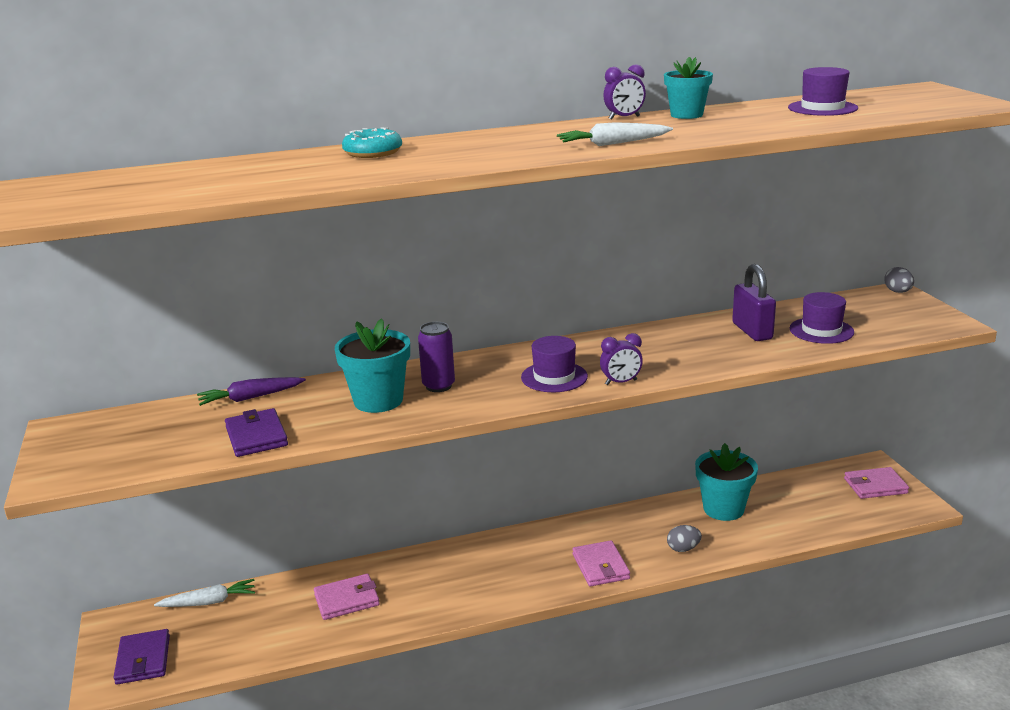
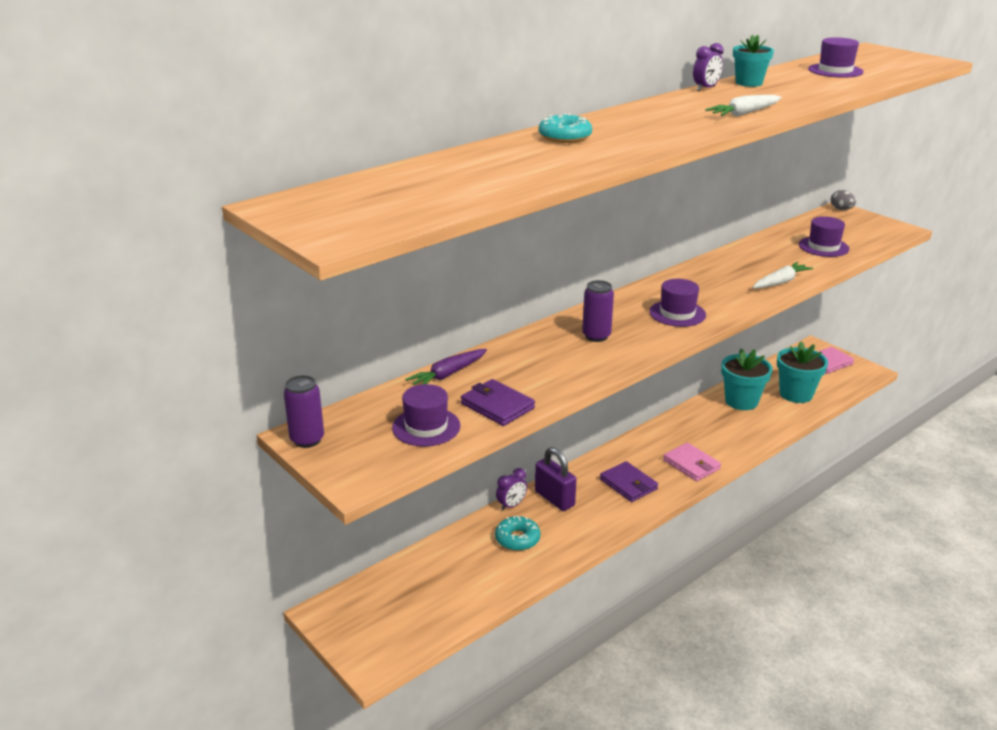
camera: 25 degrees left, 5 degrees up
purple wallet [113,629,170,685] -> purple wallet moved to [600,461,658,502]
white carrot [154,579,255,607] -> white carrot moved to [753,262,813,288]
pink wallet [314,574,380,620] -> turquoise donut [495,516,540,551]
turquoise flower pot [335,318,410,413] -> turquoise flower pot moved to [777,341,828,403]
purple clock [600,333,643,385] -> purple clock moved to [496,468,527,511]
grey egg [667,525,702,552] -> none
purple padlock [732,264,776,341] -> purple padlock moved to [535,447,576,511]
none -> purple can [284,375,324,448]
none -> purple hat [392,384,460,447]

